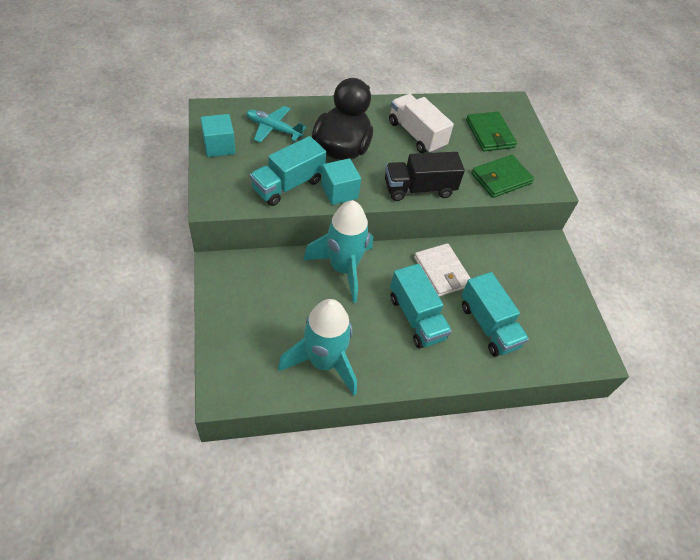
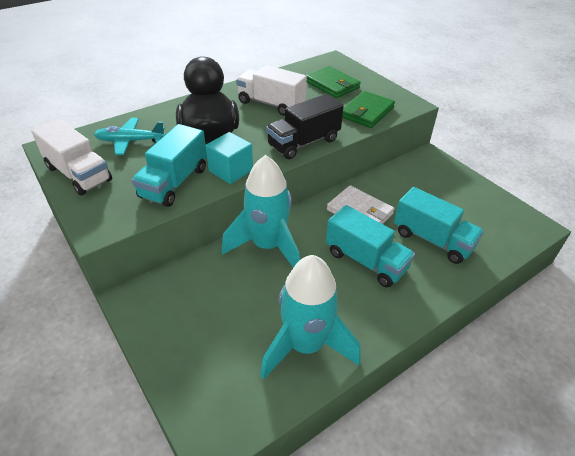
camera: 20 degrees left, 10 degrees down
turquoise cube [200,114,236,157] -> white truck [31,119,112,195]

